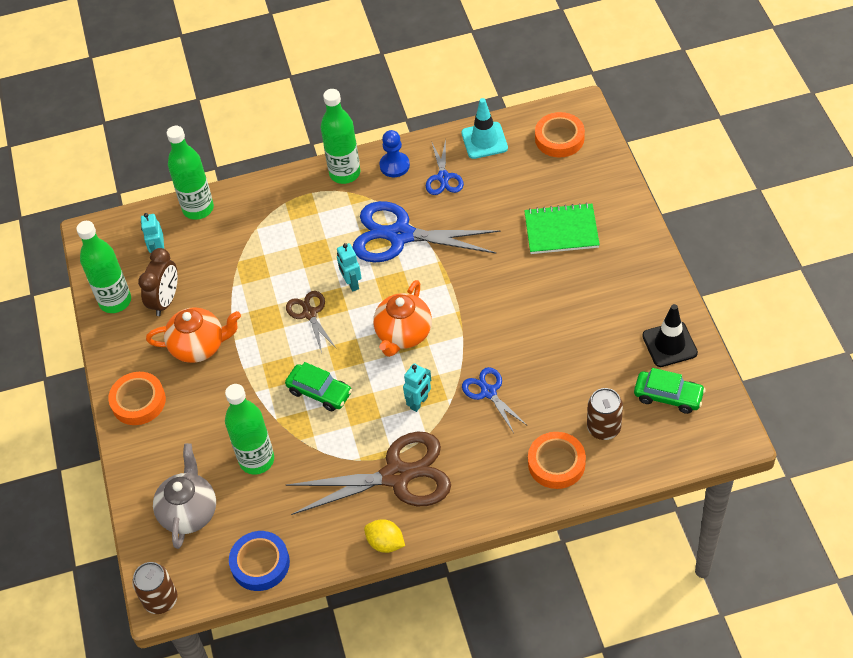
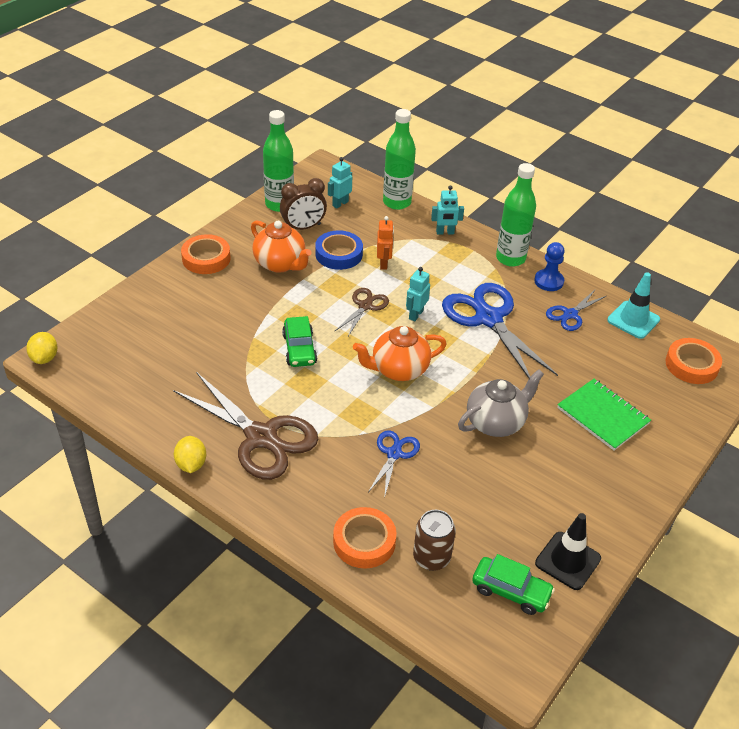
camera: 45 degrees right, 10 degrees down
brown can [132,562,177,614] -> yellow lemon [26,332,58,364]
grey teapot [153,443,216,549] -> grey teapot moved to [458,369,544,437]
green bottle [225,384,274,475] -> none
blue tape [229,531,290,591] -> blue tape moved to [315,230,363,270]
turquoise robot [403,363,431,412] -> turquoise robot moved to [431,186,464,235]
green car [634,368,706,414] -> green car turned 45 degrees counterclockwise [472,554,555,615]
none -> orange robot [377,216,394,270]

